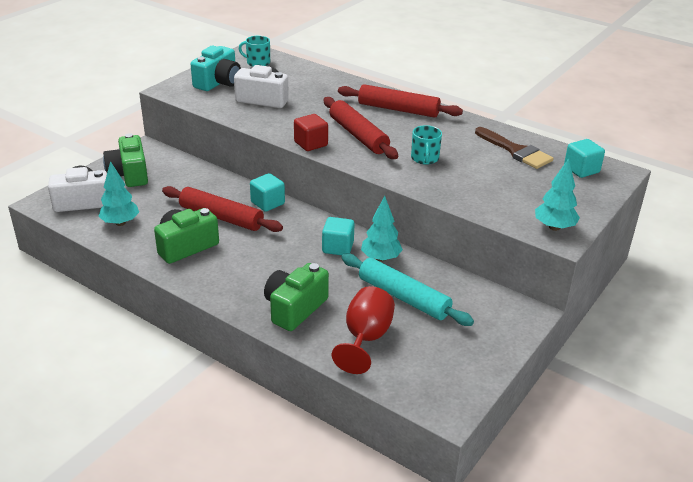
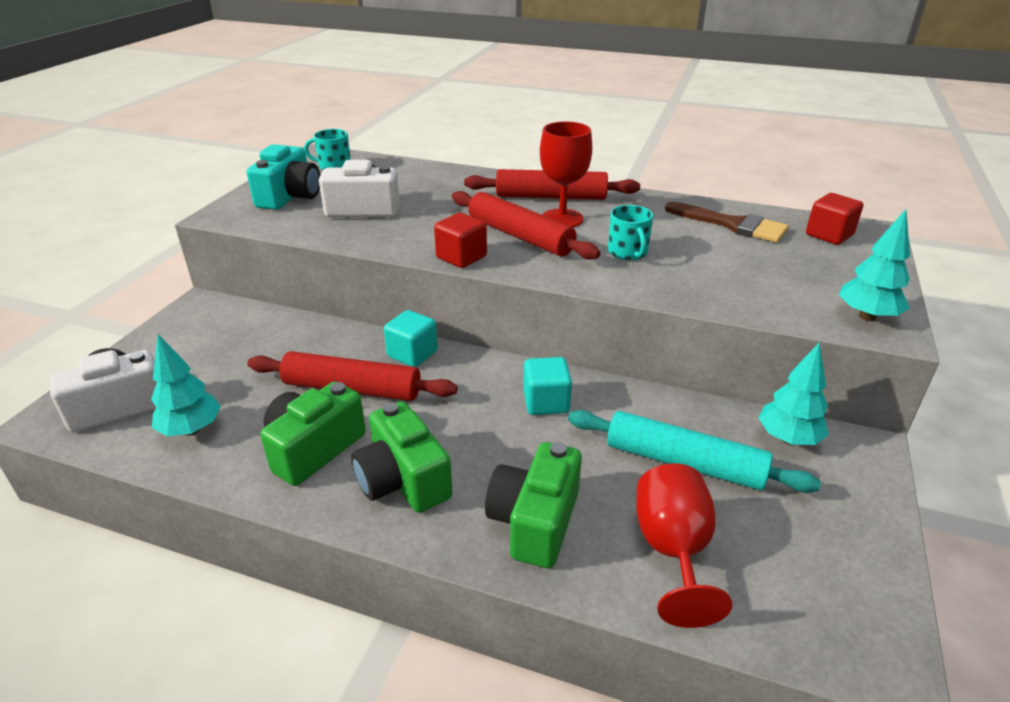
camera: 15 degrees left, 0 degrees up
green camera [103,133,148,187] -> green camera moved to [351,401,452,513]
turquoise tree [361,196,403,262] -> turquoise tree moved to [759,342,829,445]
turquoise cube [564,139,605,178] -> red cube [806,193,863,245]
none -> red goblet [540,122,592,227]

